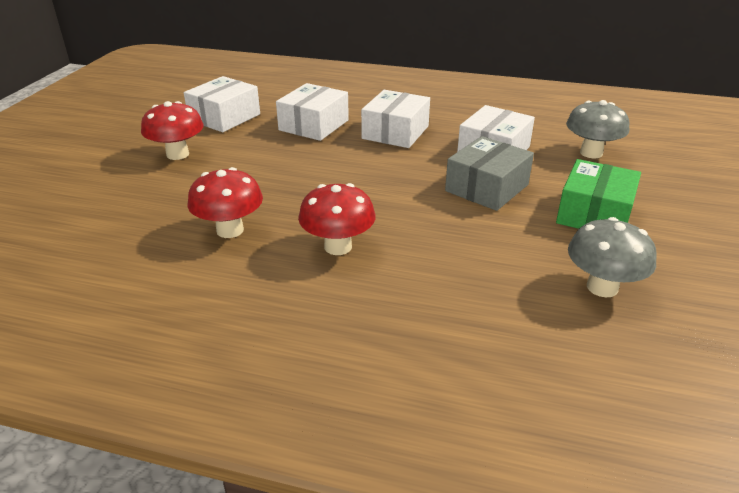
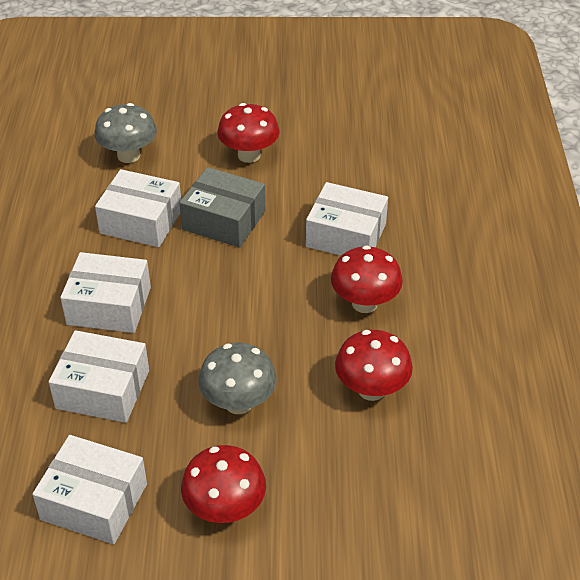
camera: 105 degrees left, 10 degrees up
green box [556,159,641,229] -> red mushroom [217,103,279,163]
grey mushroom [568,217,656,297] -> grey mushroom moved to [198,343,277,414]
none -> white box [306,182,388,256]

